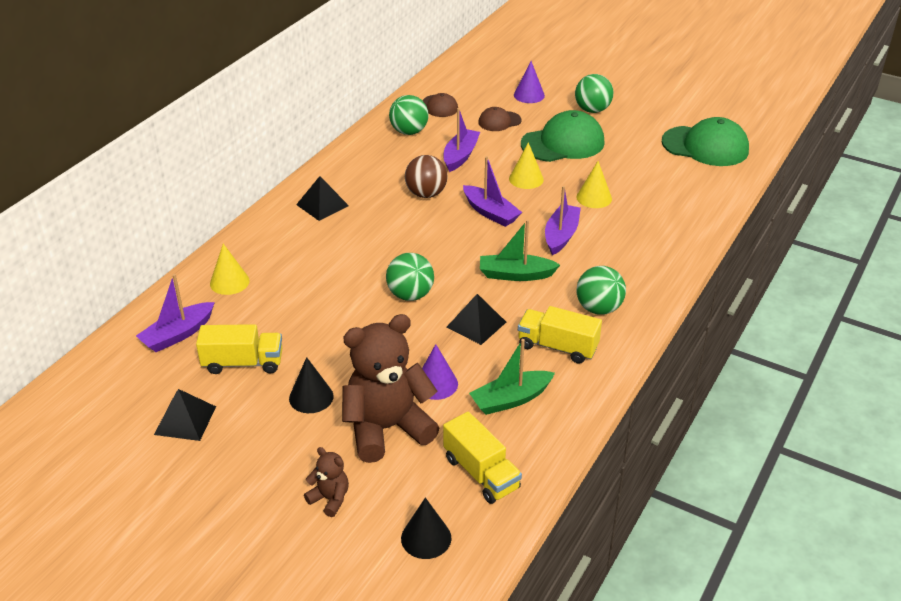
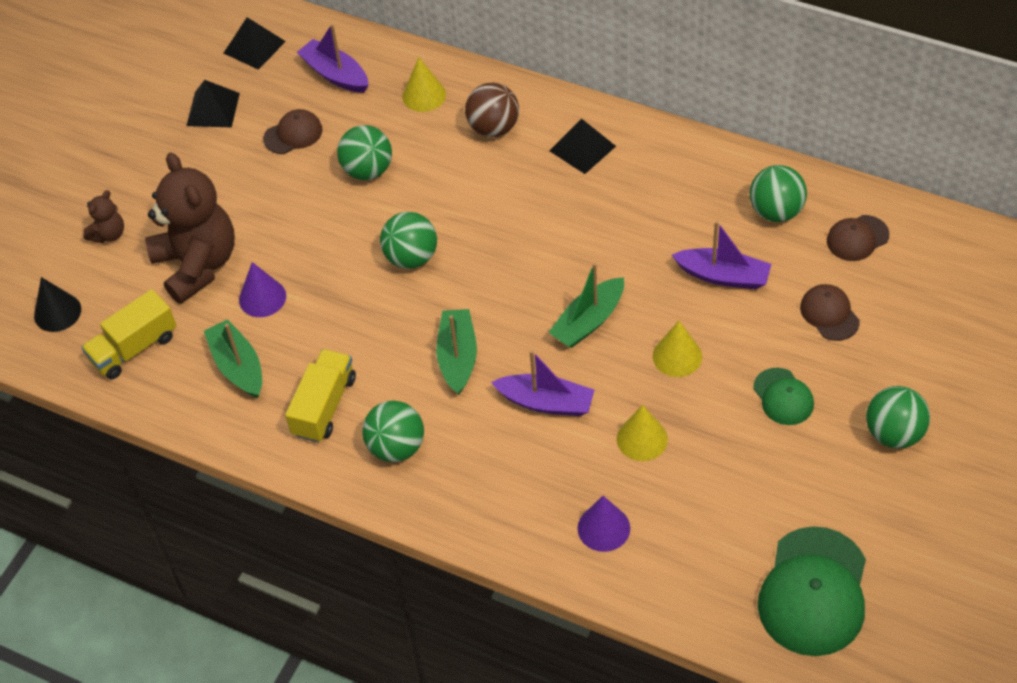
camera: 90 degrees right, 15 degrees up
yellow truck [196,324,282,374] -> brown cap [263,109,322,154]
black cone [289,357,333,413] -> none
brown ball [405,155,448,198] -> brown ball moved to [465,82,519,137]
black pyramid [447,294,506,345] -> black pyramid moved to [224,17,286,70]
purple boat [463,156,522,227] -> green boat [548,263,624,348]
purple cone [514,61,545,103] -> purple cone moved to [577,496,630,552]
green cap [521,110,605,162] -> green cap [753,368,814,425], size x0.53
none -> green ball [337,125,392,180]

